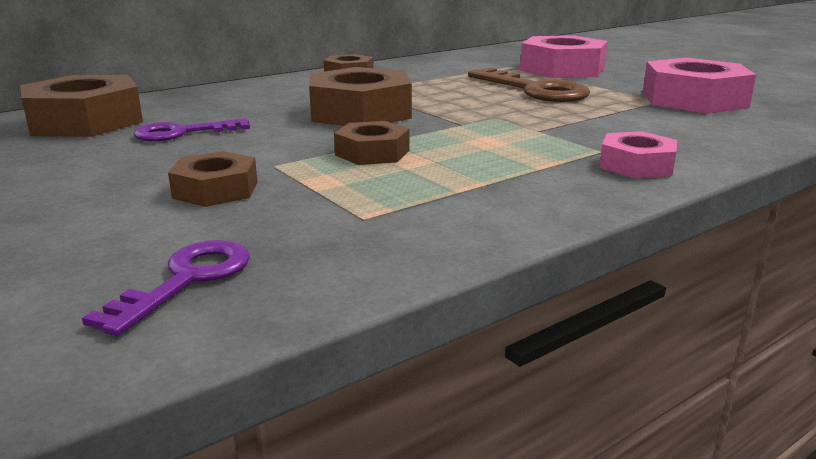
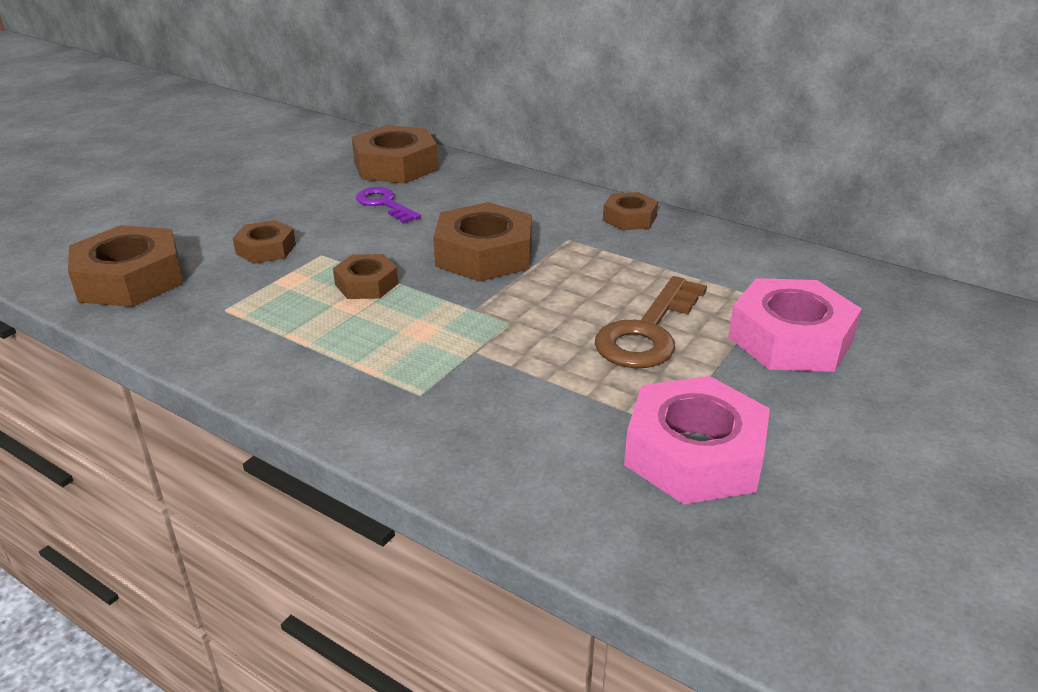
camera: 70 degrees right, 10 degrees up
purple key [82,240,250,336] -> brown nut [68,225,183,307]
pink nut [599,131,677,178] -> none

